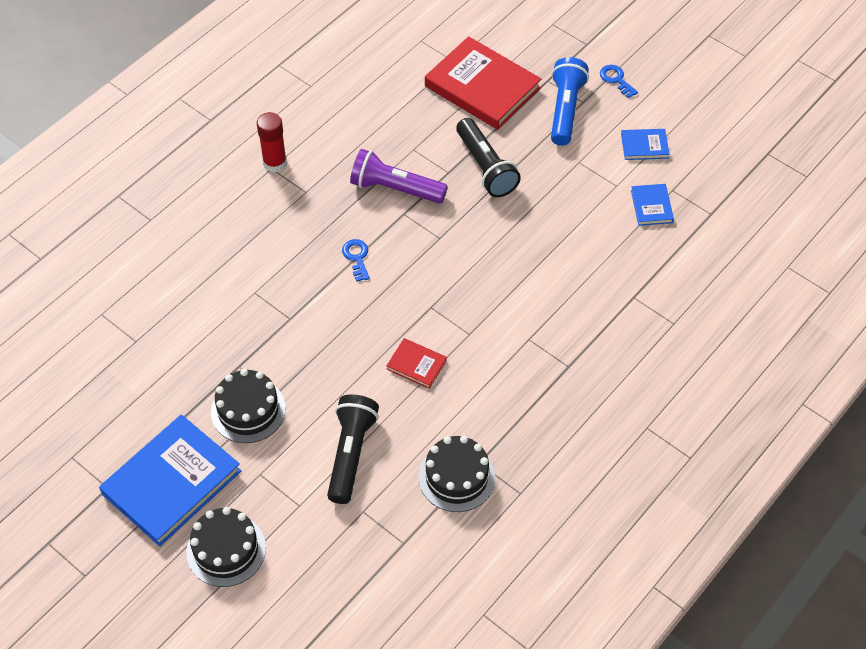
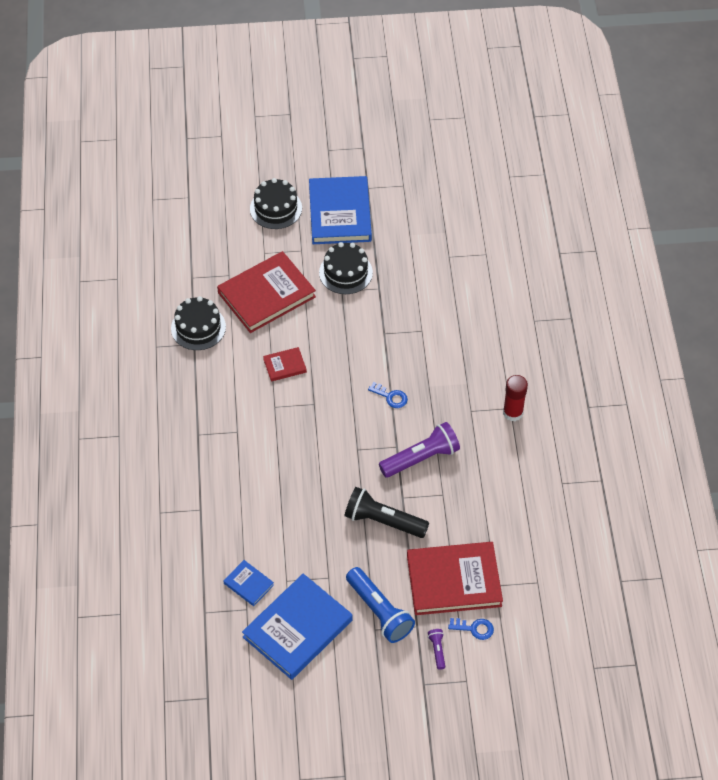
camera: 135 degrees right, 0 degrees up
black flashlight [327,394,379,504] -> red book [217,251,316,333]
blue key [600,65,638,98] -> blue key moved to [448,618,494,640]
blue book [621,129,670,160] -> blue book [242,573,352,680], size x2.17
none -> purple flashlight [428,629,445,670]

